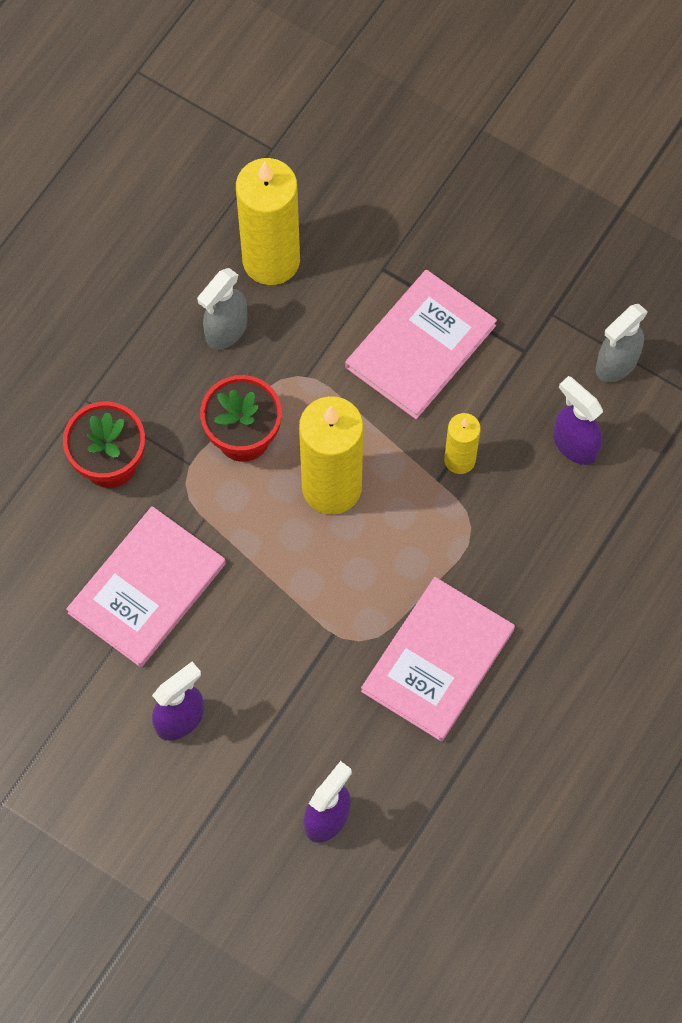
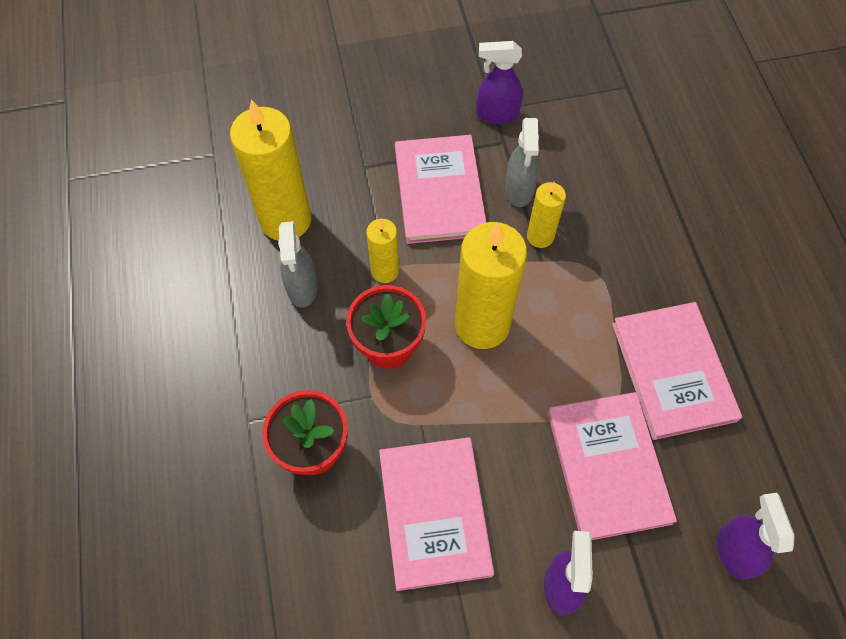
camera: 45 degrees left, 5 degrees down
purple spray bottle [553,376,603,465] -> purple spray bottle moved to [477,41,523,124]
grey spray bottle [596,304,648,382] -> grey spray bottle moved to [505,118,539,207]
none -> yellow candle [366,219,399,283]
none -> pink book [548,392,677,540]

